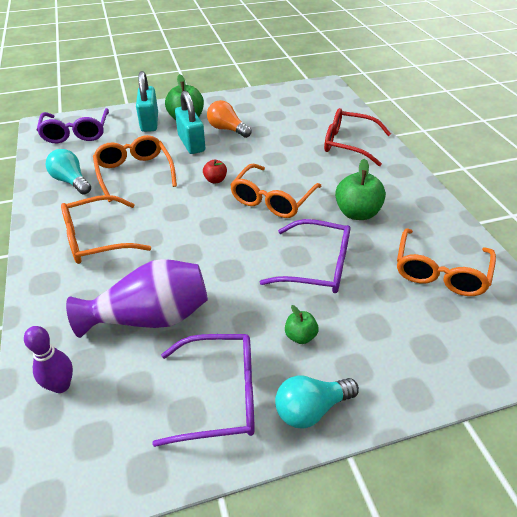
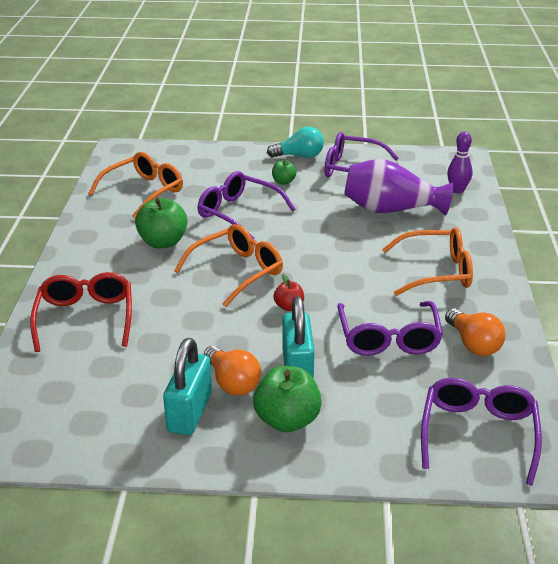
camera: 160 degrees left, 10 degrees down
turquoise light bulb [46,149,91,194] -> orange light bulb [445,308,506,356]
orange glasses [93,135,177,202] -> purple glasses [337,301,443,356]
turquoise padlock [136,71,158,132] -> turquoise padlock moved to [163,338,212,435]
red glasses [324,108,391,166] -> red glasses turned 135 degrees counterclockwise [30,272,132,352]

